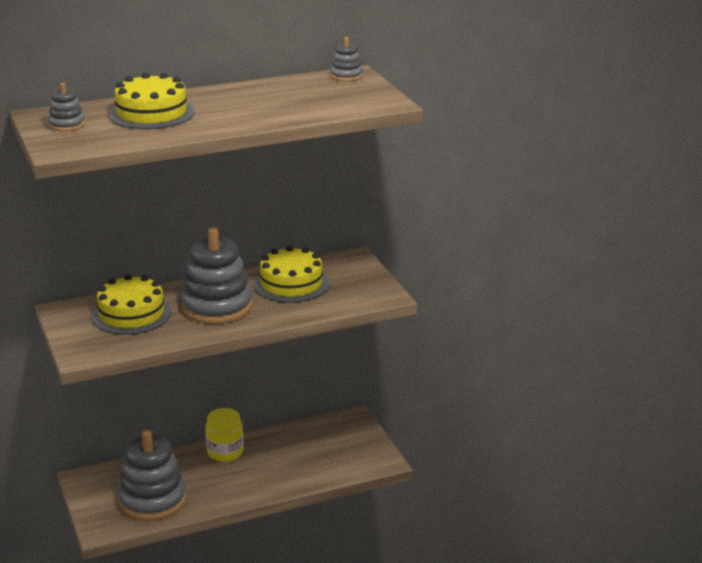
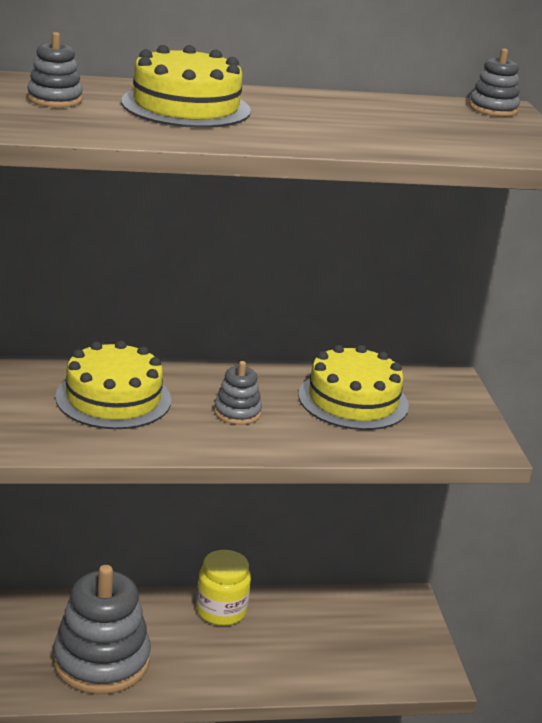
camera: 10 degrees right, 0 degrees up
grey stacking toy [181,228,253,324] -> grey stacking toy [214,361,262,425], size x0.46

